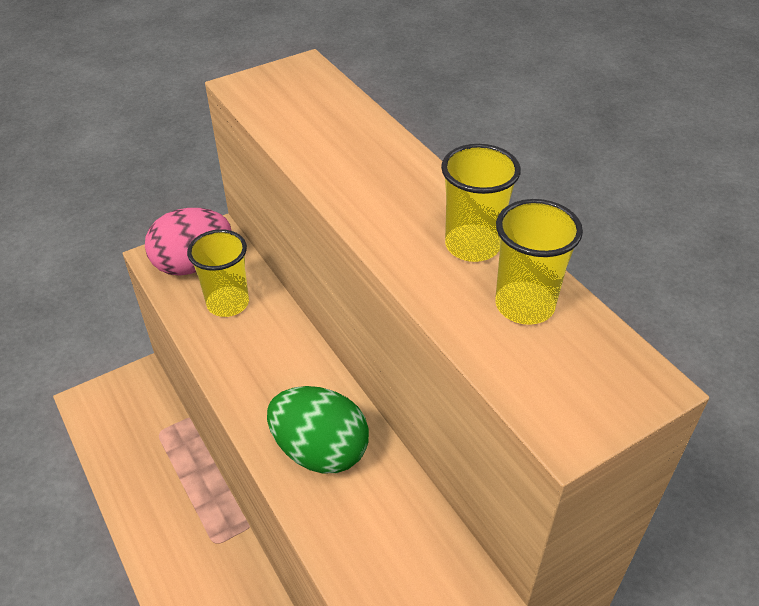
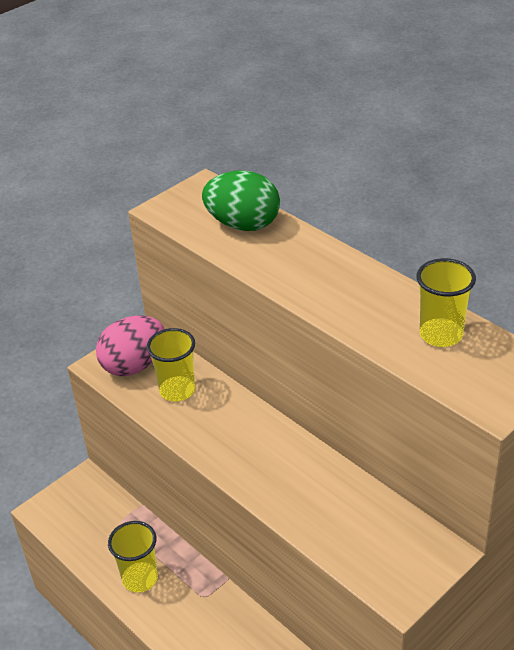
camera: 10 degrees left, 5 degrees down
green egg [267,386,369,473] -> green egg moved to [202,171,280,231]
yellow cup [441,144,521,262] -> yellow cup moved to [108,521,158,593]

